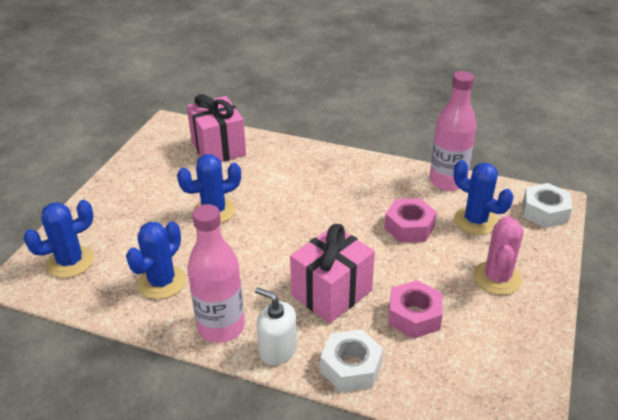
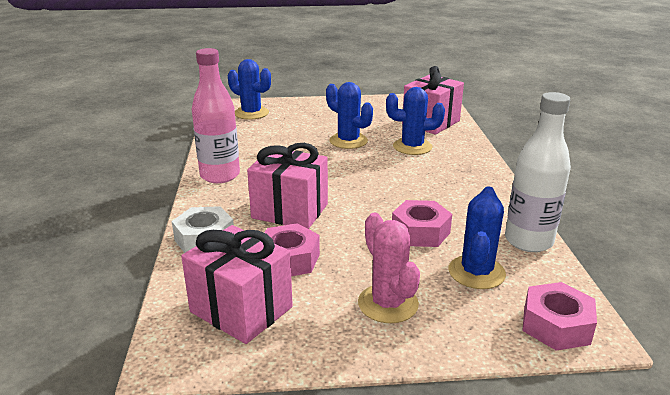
camera: 65 degrees right, 10 degrees down
blue cactus [126,221,186,299] -> blue cactus moved to [386,87,445,155]
white soap dispenser [255,287,297,365] -> none
pink bottle [430,71,477,191] -> white bottle [505,92,571,252]
pink cactus [473,216,524,295] -> pink cactus turned 75 degrees clockwise [358,213,420,323]
white nut [523,183,572,228] -> pink nut [522,282,597,351]
none -> pink gift [181,225,293,344]

